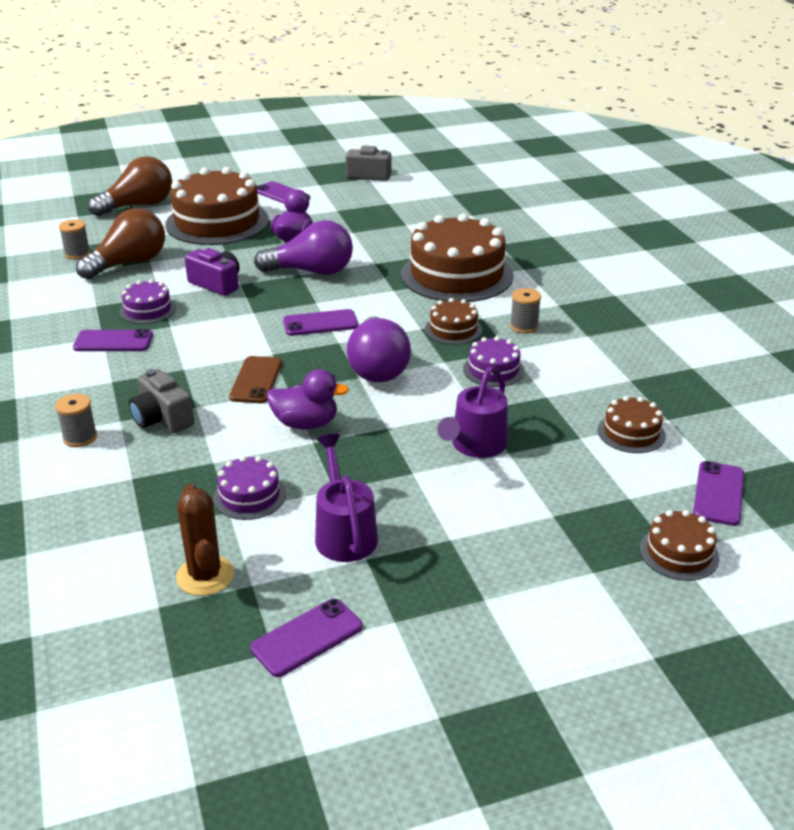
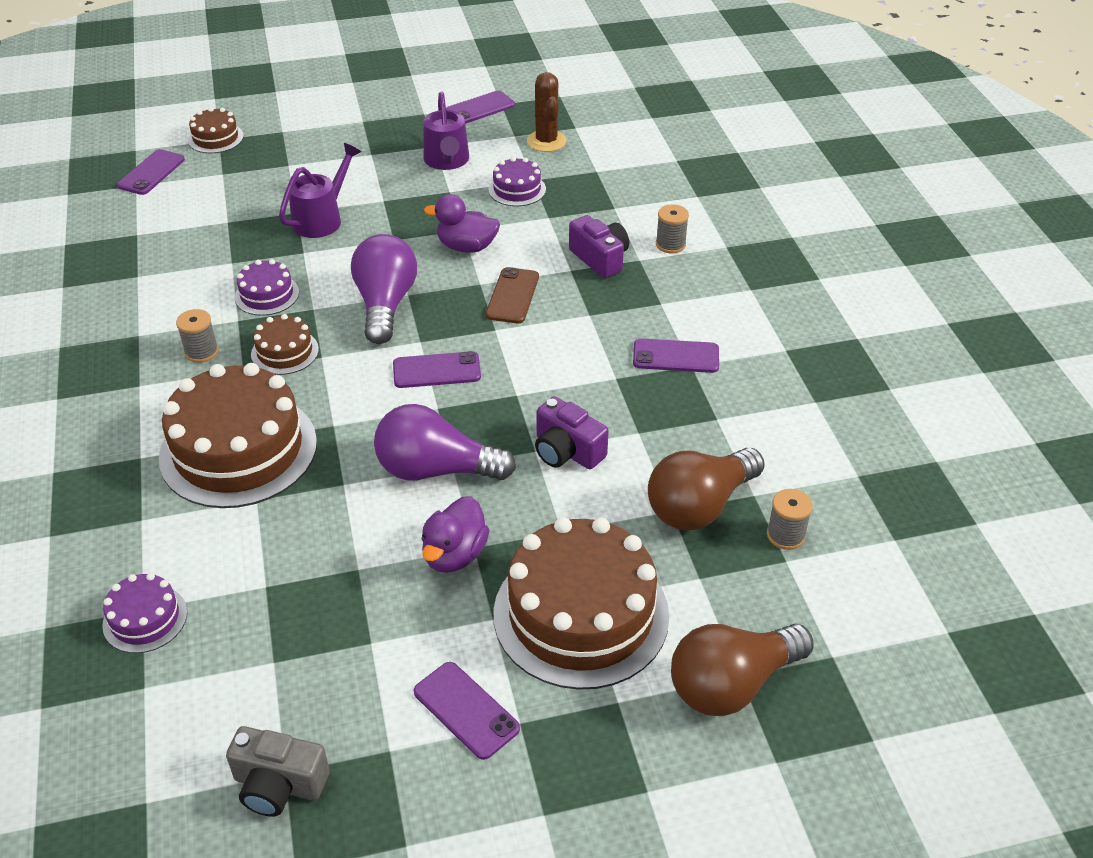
camera: 175 degrees left, 10 degrees up
purple cake [119,279,176,324] -> purple cake moved to [102,573,187,653]
grey camera [129,369,195,433] -> purple camera [569,215,629,279]
brown cake [598,396,666,453] -> none

